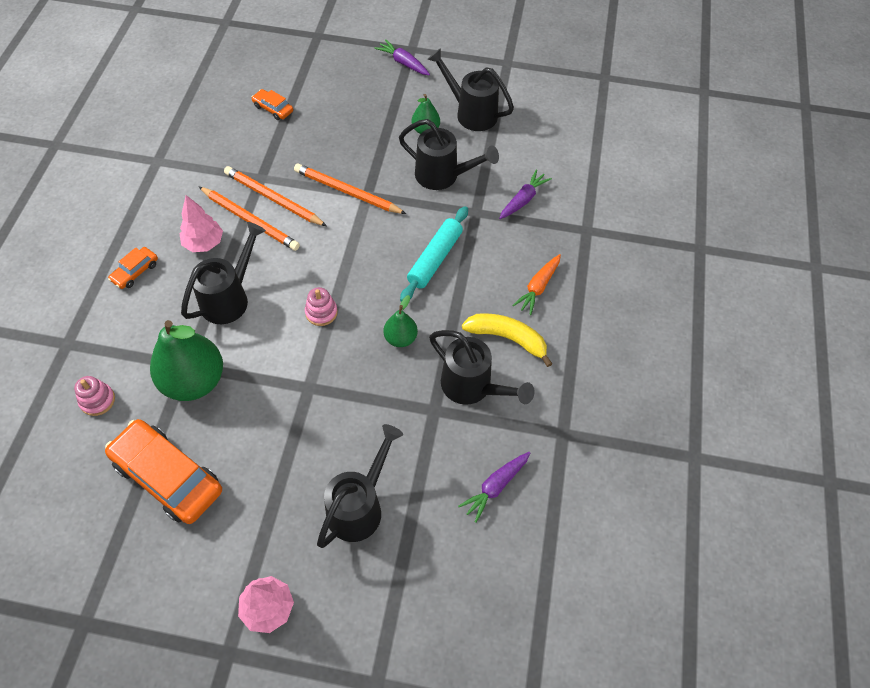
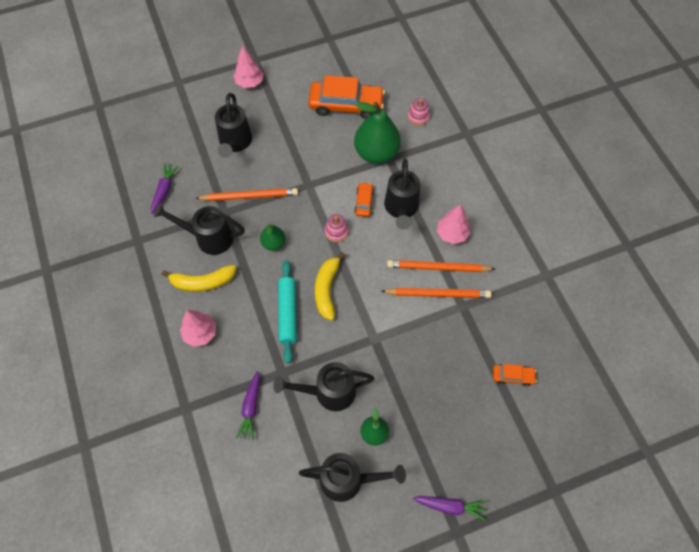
camera: 150 degrees right, 5 degrees up
orange car [108,247,158,289] -> orange car moved to [354,182,374,217]
orange pencil [294,164,406,214] -> orange pencil moved to [195,188,298,201]
orange carrot [512,254,561,315] -> pink tree [180,310,216,347]
none -> yellow banana [315,252,346,321]

